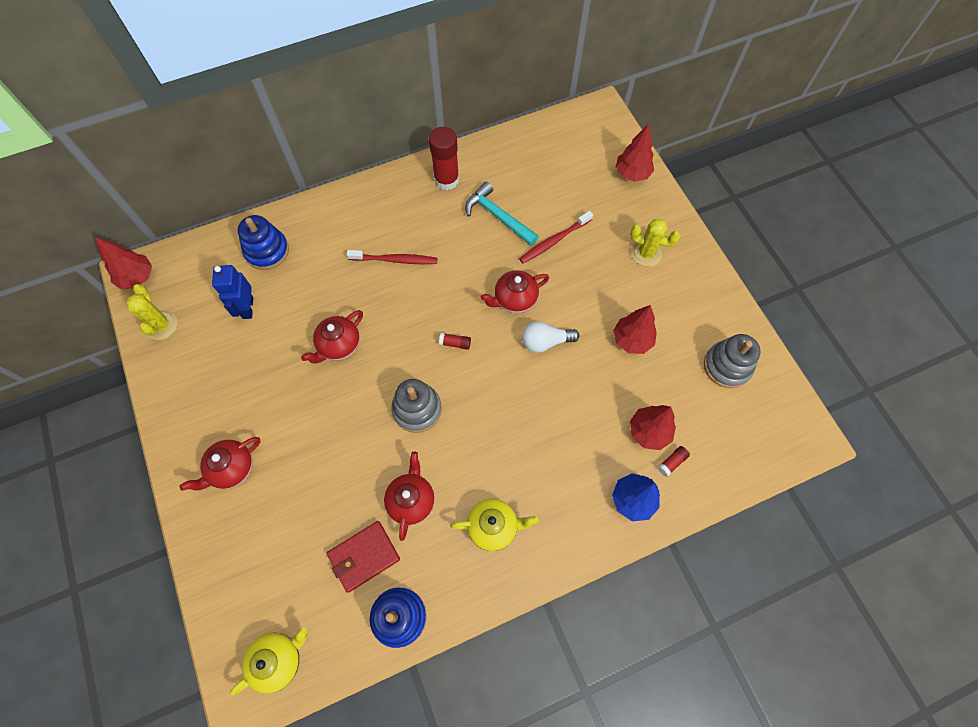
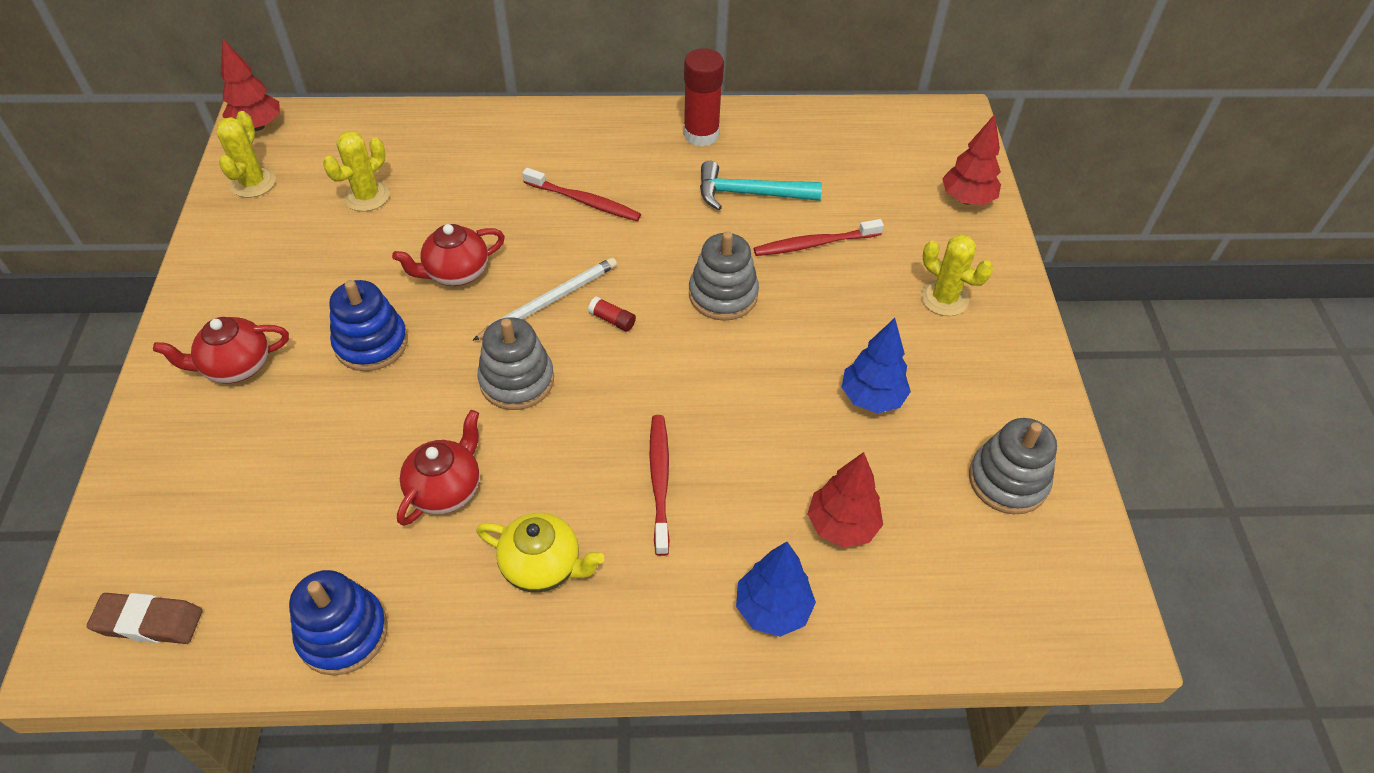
camera: 20 degrees right, 15 degrees down
blue robot [212,265,253,319] -> yellow cactus [323,131,390,211]
yellow teapot [230,628,307,696] -> brown eraser [87,593,203,644]
blue stacking toy [238,215,289,270] -> blue stacking toy moved to [329,280,408,371]
red wallet [327,521,400,593] -> none
turquoise hammer [465,181,539,246] -> turquoise hammer turned 60 degrees counterclockwise [700,161,822,210]
red teapot [481,270,549,313] -> grey stacking toy [689,231,759,321]
white light bulb [522,321,579,353] -> none
red tree [613,305,657,354] -> blue tree [841,318,911,413]
red glue stick [658,446,690,477] -> none
none -> white pencil [472,257,617,341]
none -> red toothbrush [650,415,670,556]

